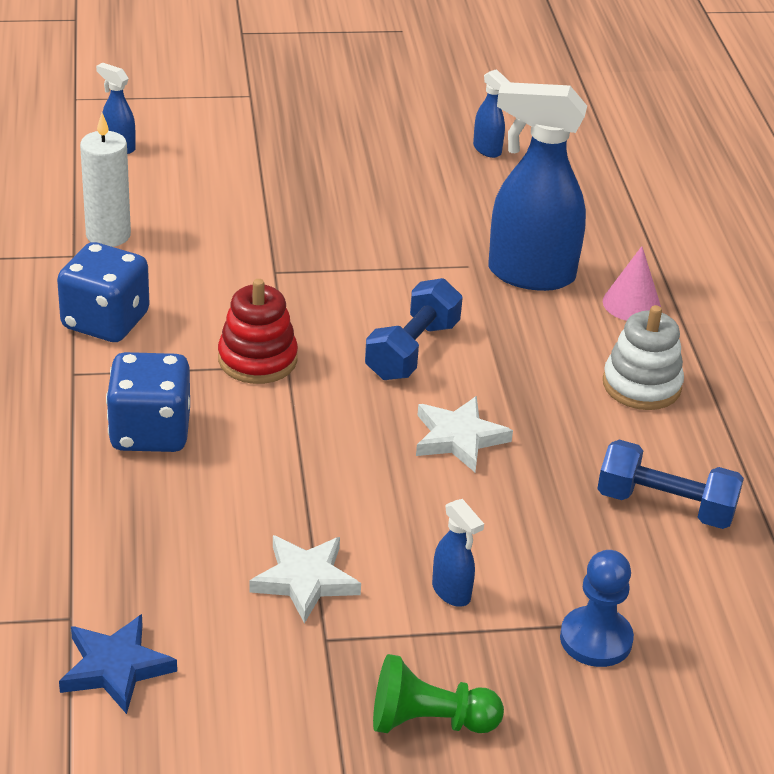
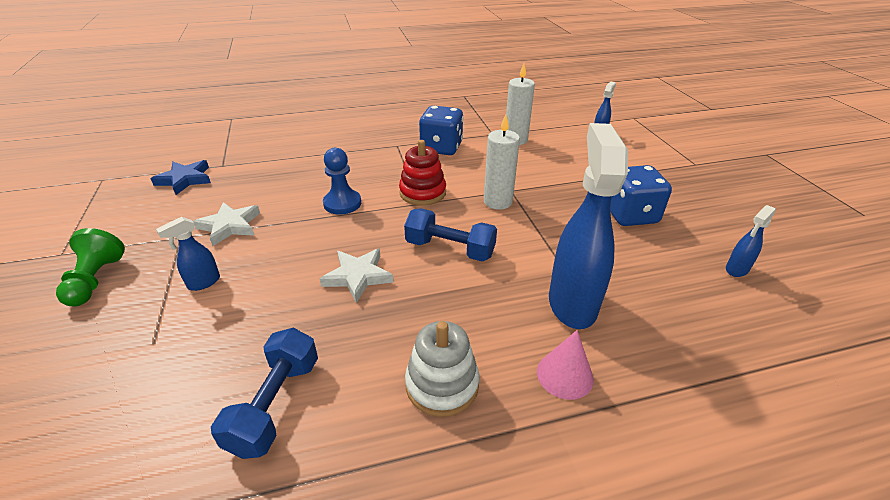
camera: 85 degrees right, 0 degrees up
blue dice [106,352,190,452] -> blue dice moved to [610,165,672,226]
blue pawn [560,550,634,667] -> blue pawn moved to [323,148,361,215]
none -> white candle [484,114,520,210]

